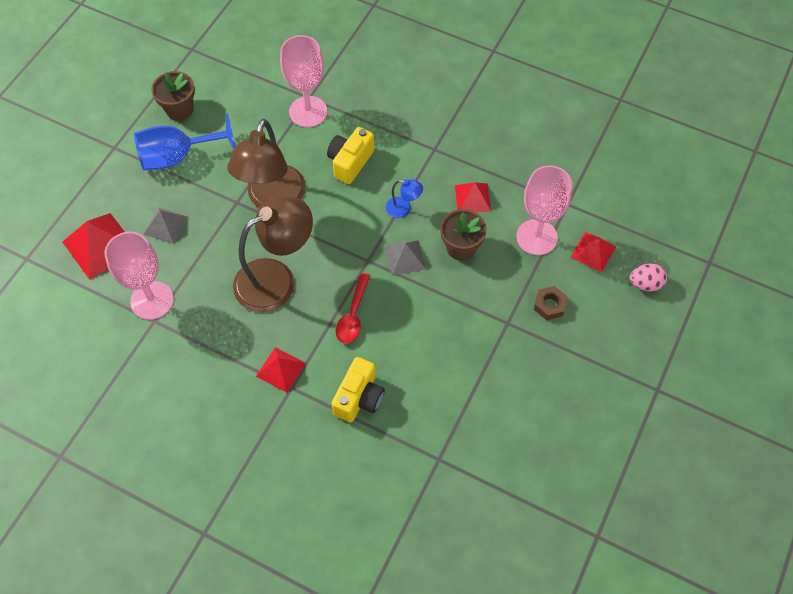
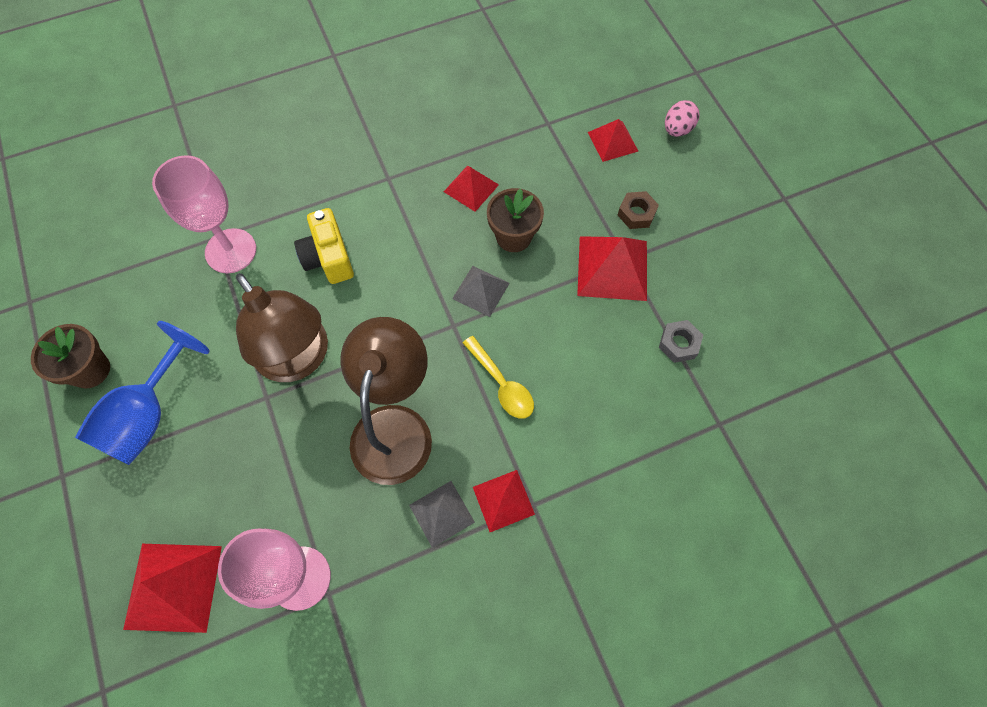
camera: 50 degrees left, 5 degrees up
grey pyramid [143,208,188,244] -> grey pyramid moved to [409,481,475,548]
yellow camera [331,357,385,422] -> none
red spoon [335,273,370,343] -> yellow spoon [463,336,534,419]
blue lamp [386,179,423,218] -> none
pink goblet [516,165,572,255] -> none
none -> red pyramid [577,236,647,301]
none -> grey nut [659,320,703,363]

